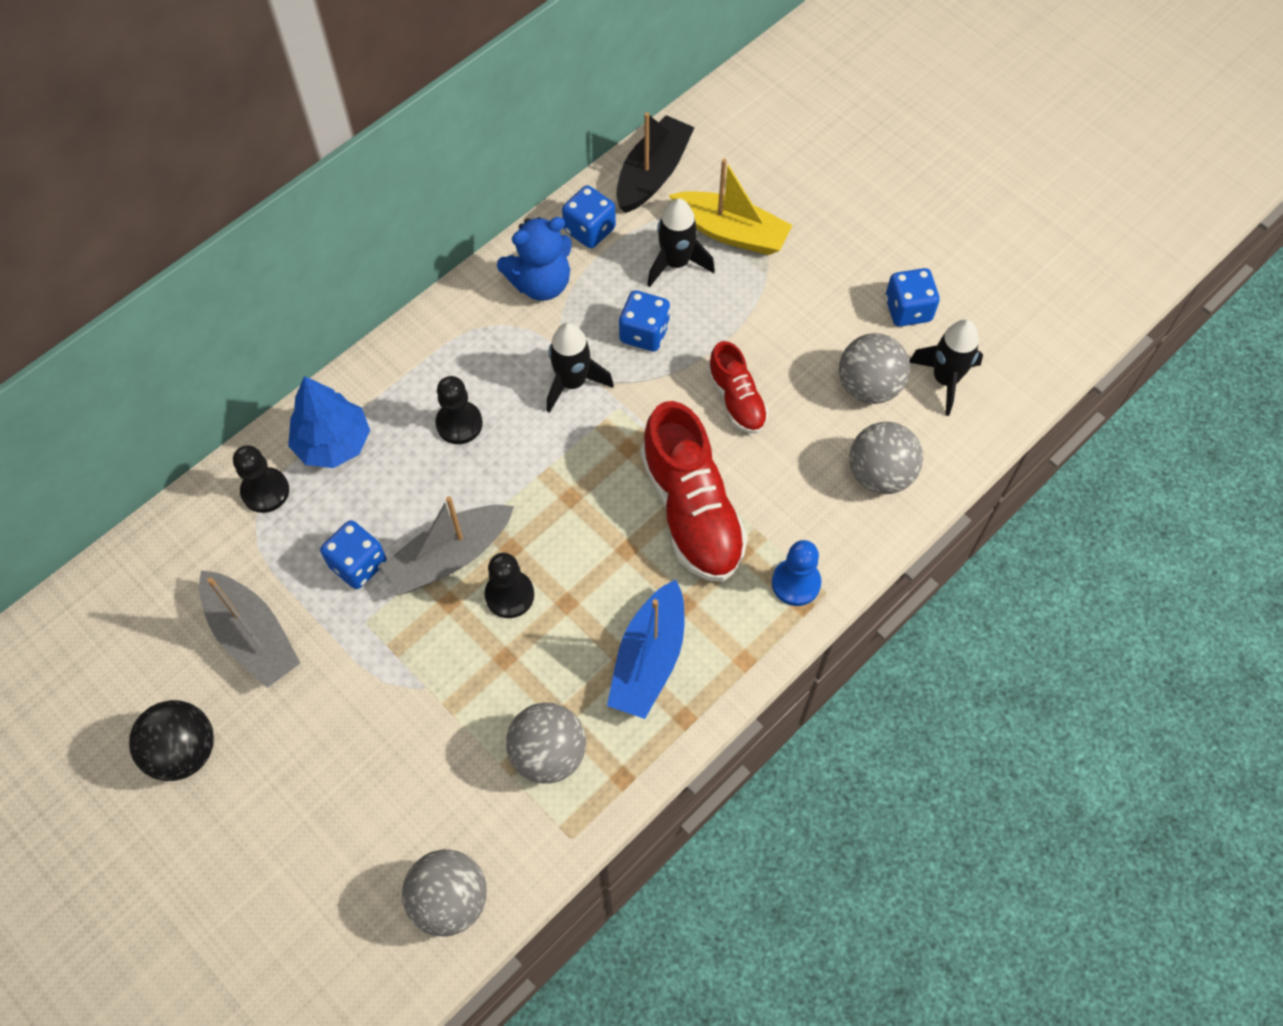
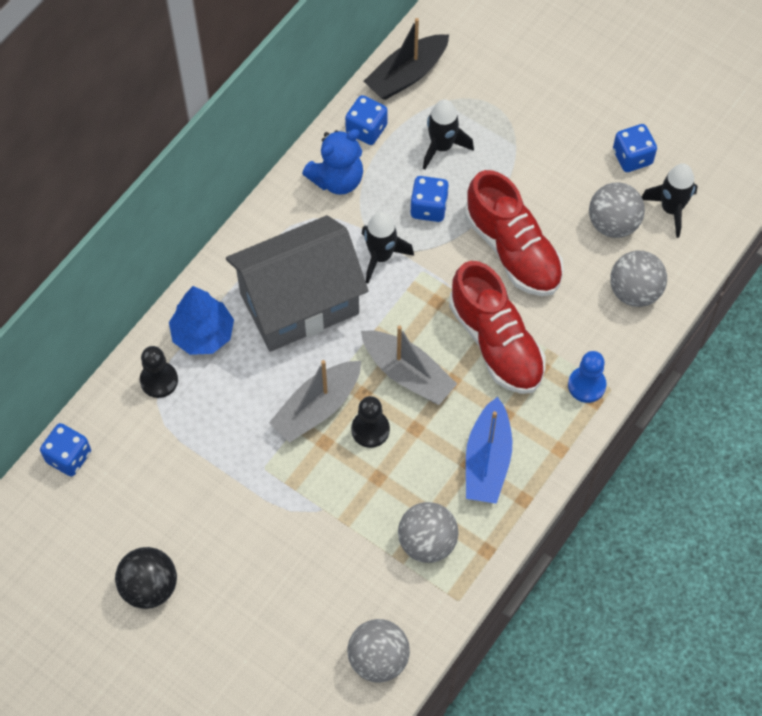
camera: 10 degrees left, 0 degrees up
grey boat [199,570,301,688] -> grey boat moved to [361,325,457,405]
blue dice [320,520,387,589] -> blue dice moved to [40,423,91,476]
black pawn [435,376,483,444] -> grey house [226,215,368,352]
black boat [616,112,695,213] -> black boat turned 150 degrees counterclockwise [364,18,449,100]
yellow boat [669,159,793,255] -> none
red shoe [708,341,768,434] -> red shoe [465,170,564,296], size x1.80

